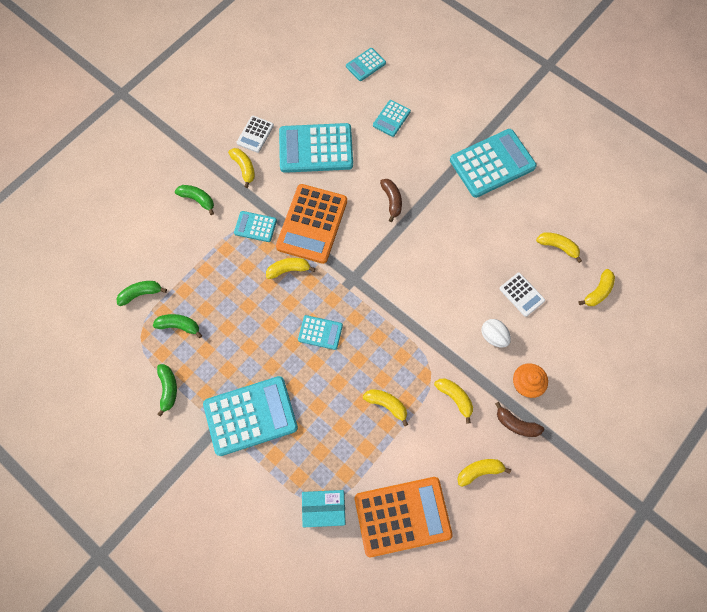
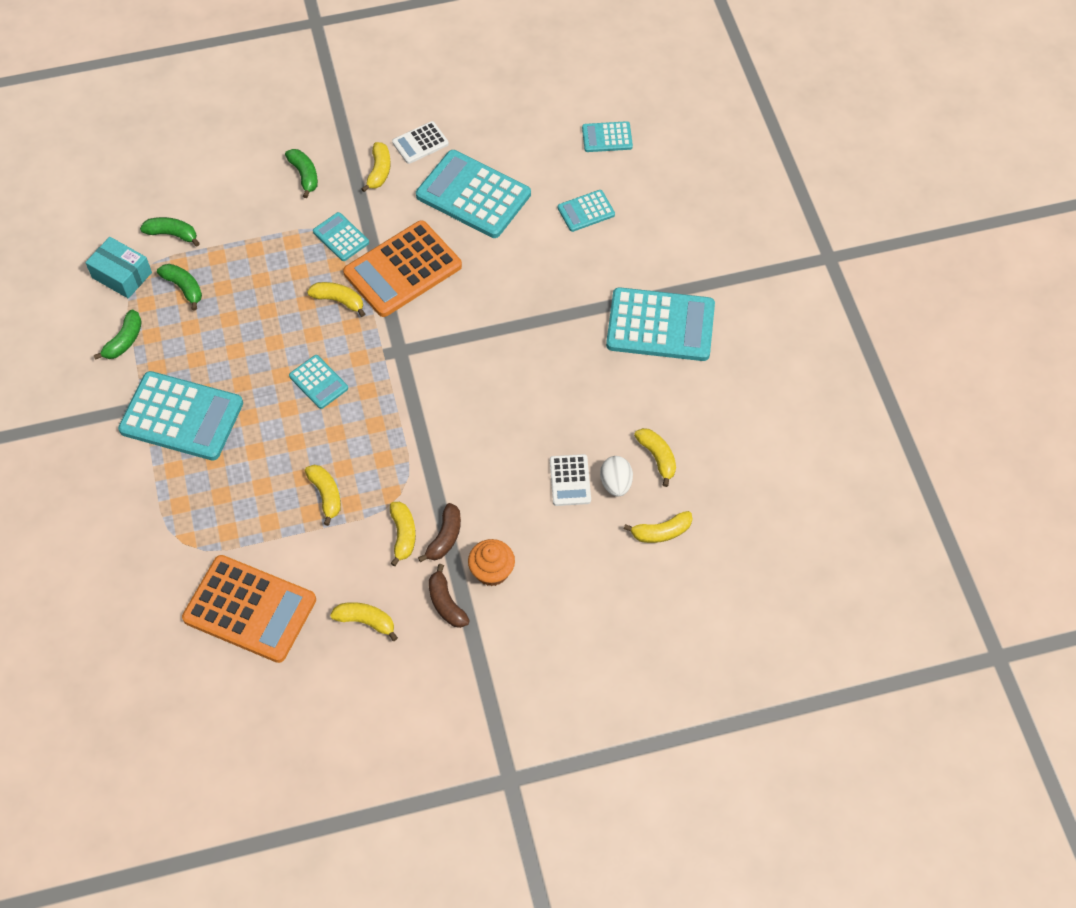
camera: 35 degrees right, 10 degrees down
turquoise box [302,490,346,528] -> turquoise box moved to [85,237,152,298]
brown banana [380,179,402,222] -> brown banana moved to [418,503,461,562]
white egg [481,319,511,347] -> white egg moved to [600,456,633,497]

